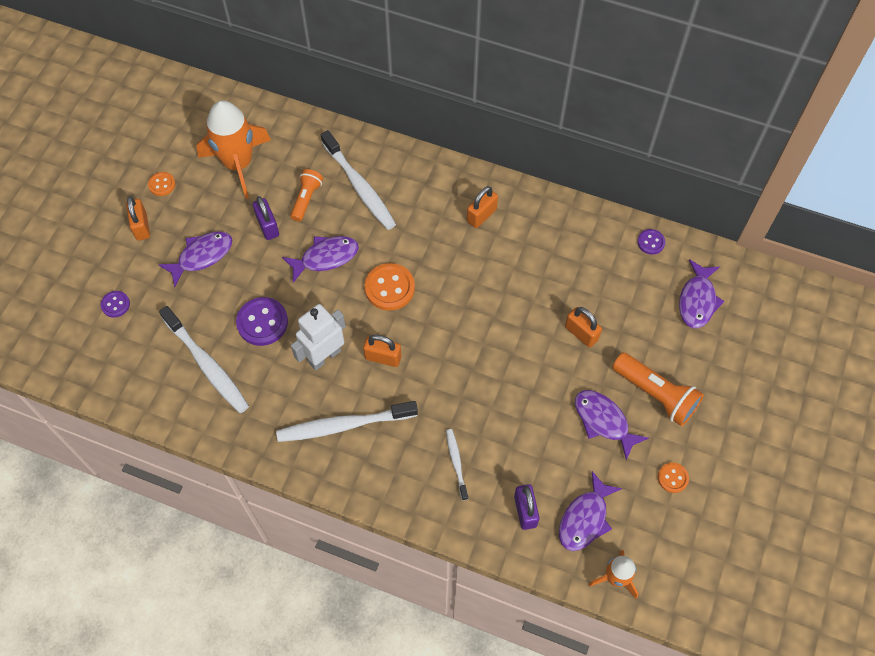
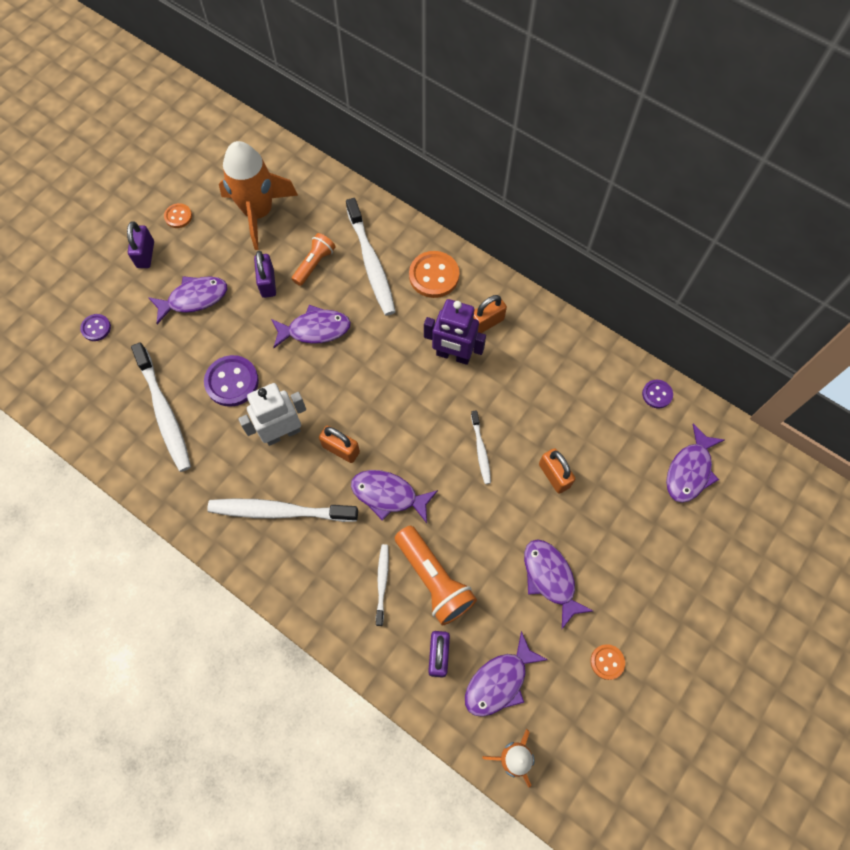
camera: 15 degrees right, 5 degrees up
orange padlock [126,196,150,241] -> purple padlock [127,221,154,268]
orange button [365,263,415,311] -> orange button moved to [409,251,459,298]
orange flashlight [612,353,704,426] -> orange flashlight moved to [395,526,477,625]
none -> purple fish [351,470,438,523]
none -> purple robot [424,299,486,365]
none -> white toothbrush [471,410,491,484]

